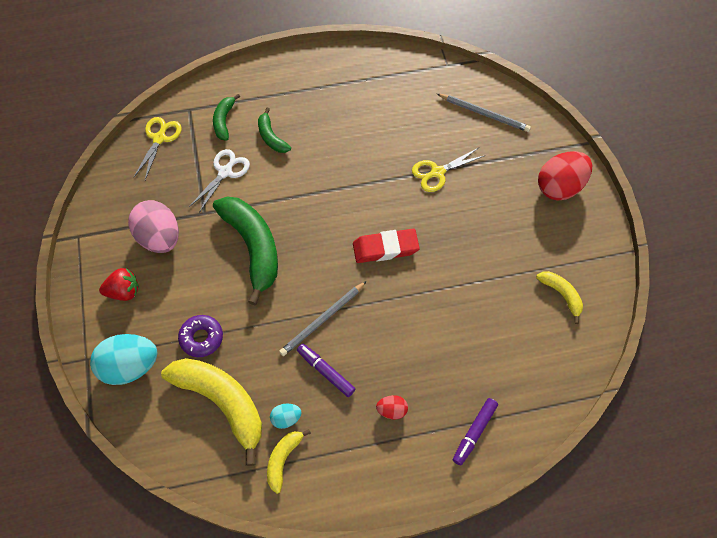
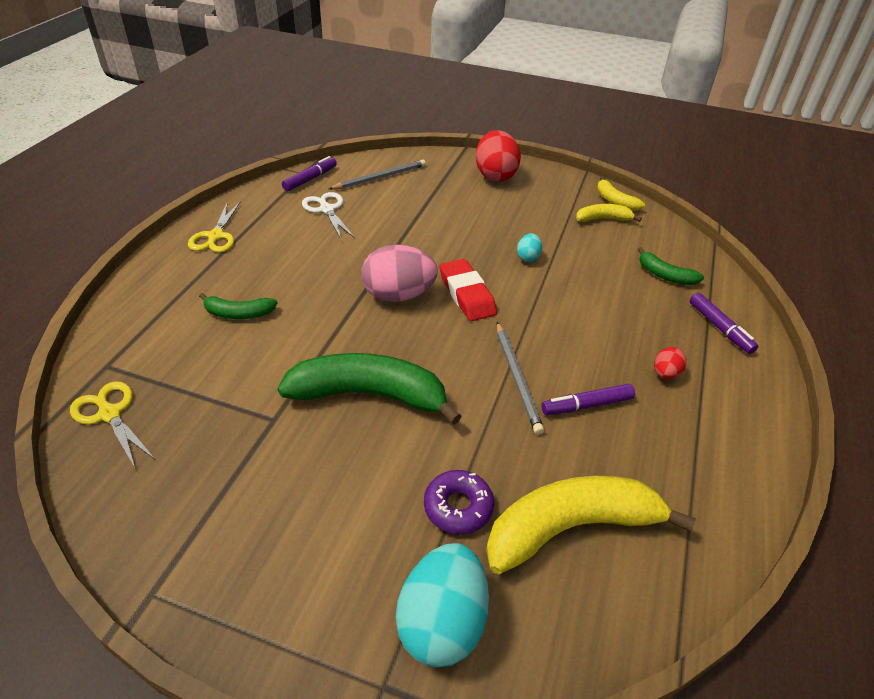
camera: 60 degrees left, 20 degrees down
red strawberry [99,268,139,301] -> none
pink egg [128,200,179,253] -> pink egg moved to [362,245,438,302]
white scissors [189,149,250,212] -> white scissors moved to [302,192,355,240]
green banana [213,94,240,141] -> green banana moved to [638,247,704,285]
yellow banana [267,429,311,494] -> yellow banana moved to [597,177,645,211]
turquoise egg [270,404,301,429] -> turquoise egg moved to [517,233,542,262]
red eraser [353,229,419,263] -> red eraser turned 45 degrees counterclockwise [440,259,497,321]
yellow scissors [412,148,486,192] -> yellow scissors moved to [188,201,240,253]
none -> purple marker [282,156,337,192]

